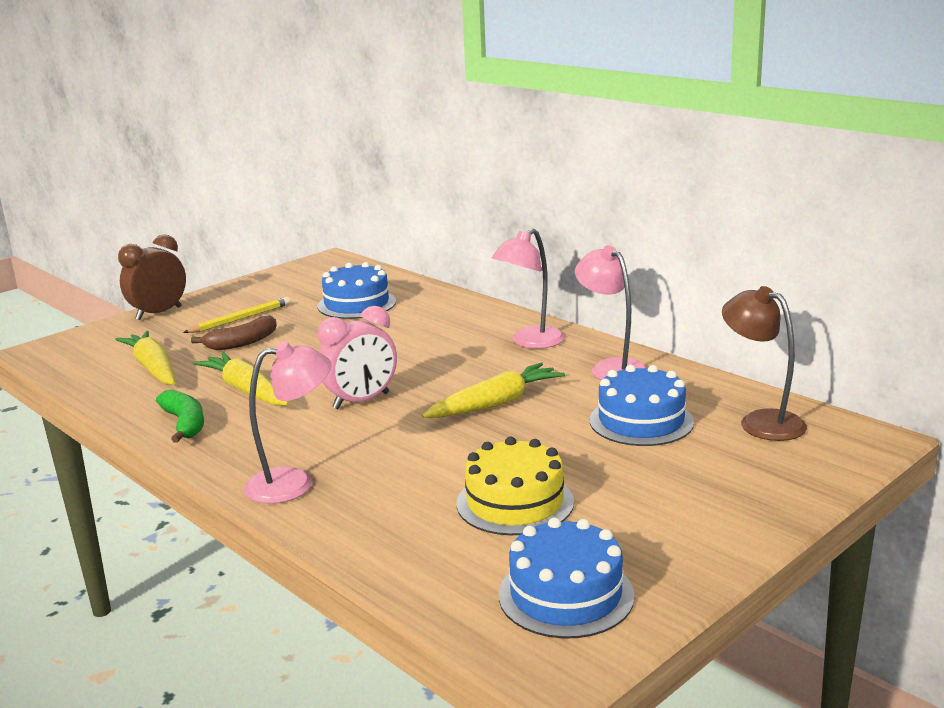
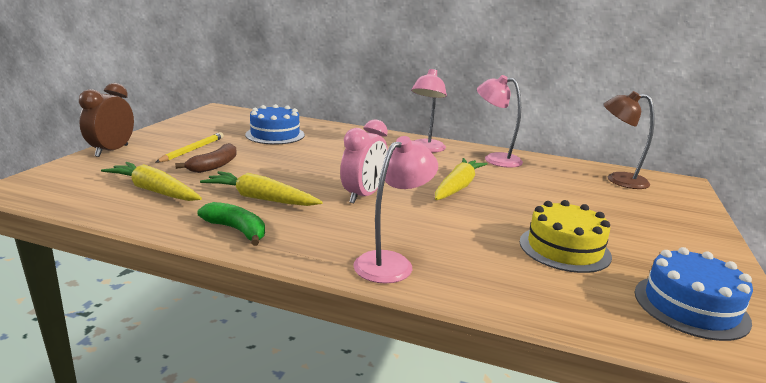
camera: 30 degrees left, 0 degrees up
blue cake [590,365,694,446] -> none

